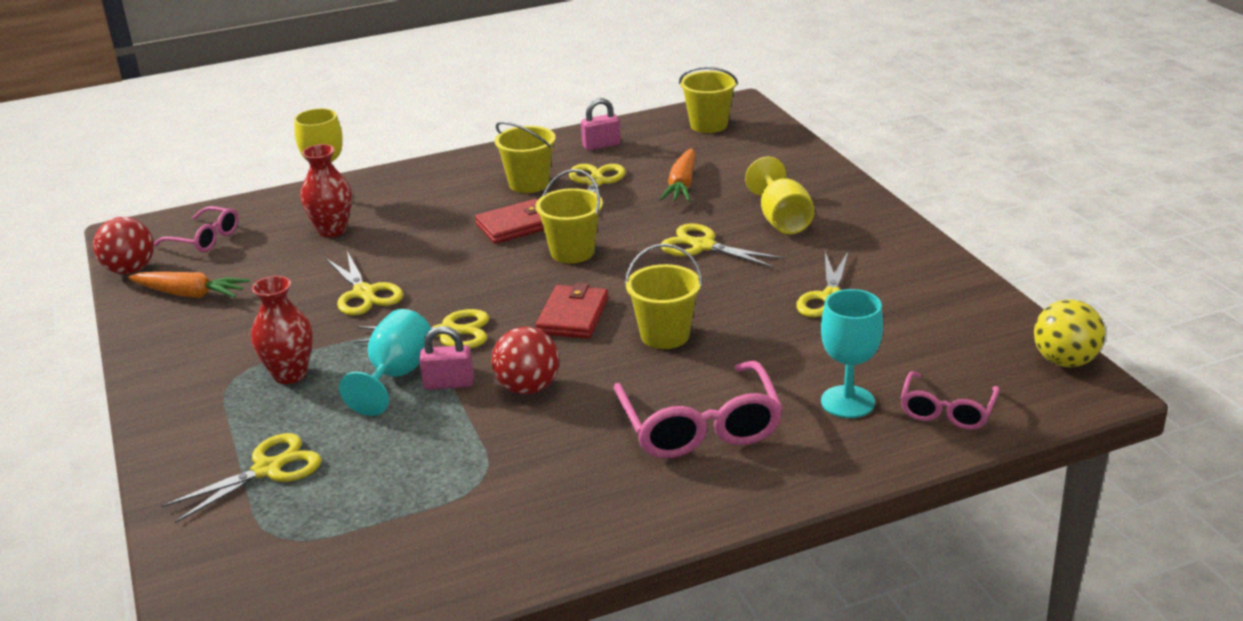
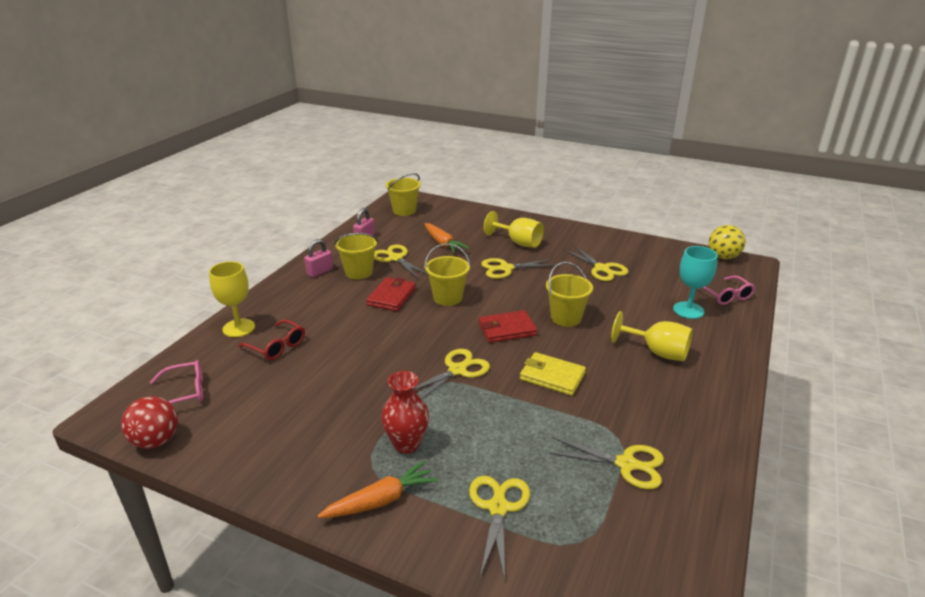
camera: 45 degrees left, 0 degrees up
orange carrot [128,272,250,298] -> orange carrot moved to [318,461,438,518]
red vase [300,144,352,237] -> red glasses [238,319,305,360]
yellow scissors [326,251,403,316] -> yellow scissors moved to [549,438,664,489]
turquoise goblet [339,309,431,416] -> none
pink padlock [419,326,474,390] -> pink padlock moved to [304,239,333,277]
red ball [491,327,559,394] -> yellow wallet [520,352,586,396]
red wallet [536,283,609,339] -> red wallet turned 75 degrees counterclockwise [479,310,537,343]
pink glasses [614,361,783,458] -> yellow goblet [611,311,693,361]

